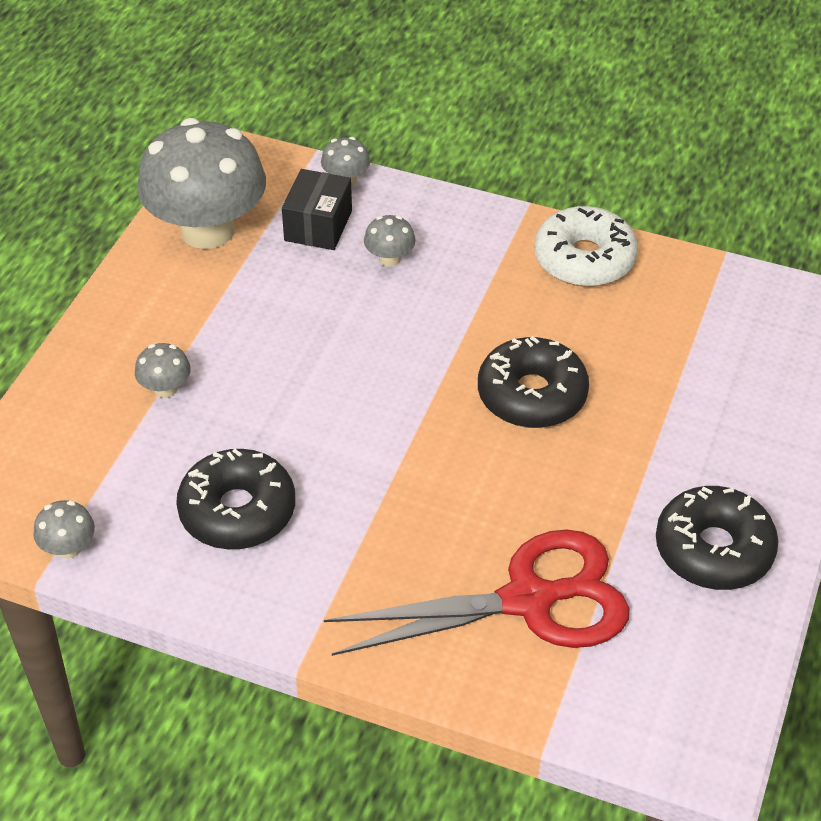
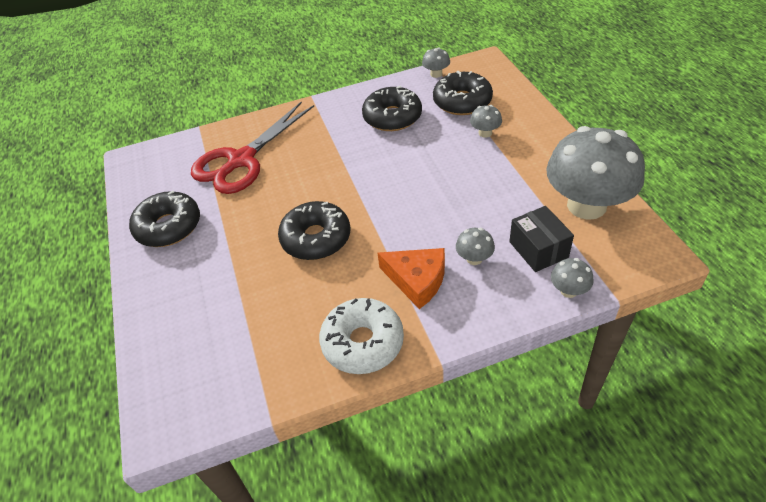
camera: 145 degrees right, 0 degrees up
none -> orange cheese [378,248,445,309]
none -> black donut [433,70,493,115]

